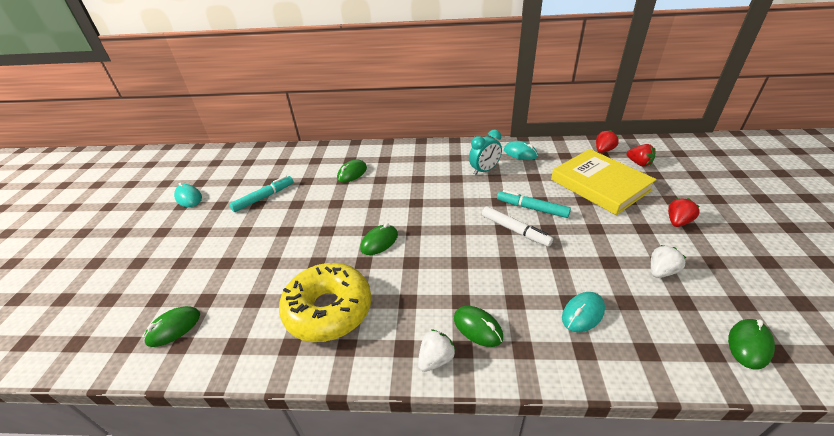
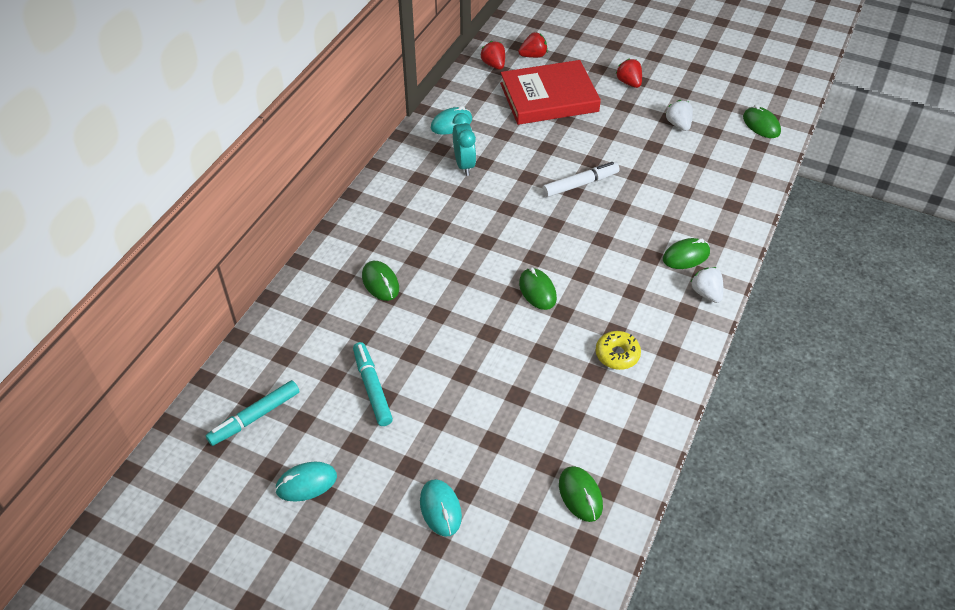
camera: 70 degrees left, 10 degrees up
yellow donut [279,263,372,342] -> yellow donut [596,331,641,370], size x0.47
turquoise marker [497,190,571,218] -> turquoise marker moved to [206,380,299,446]
yellow book [551,149,657,215] -> red book [500,60,601,125]
turquoise mouse [562,292,605,332] -> turquoise mouse moved to [420,479,462,537]

